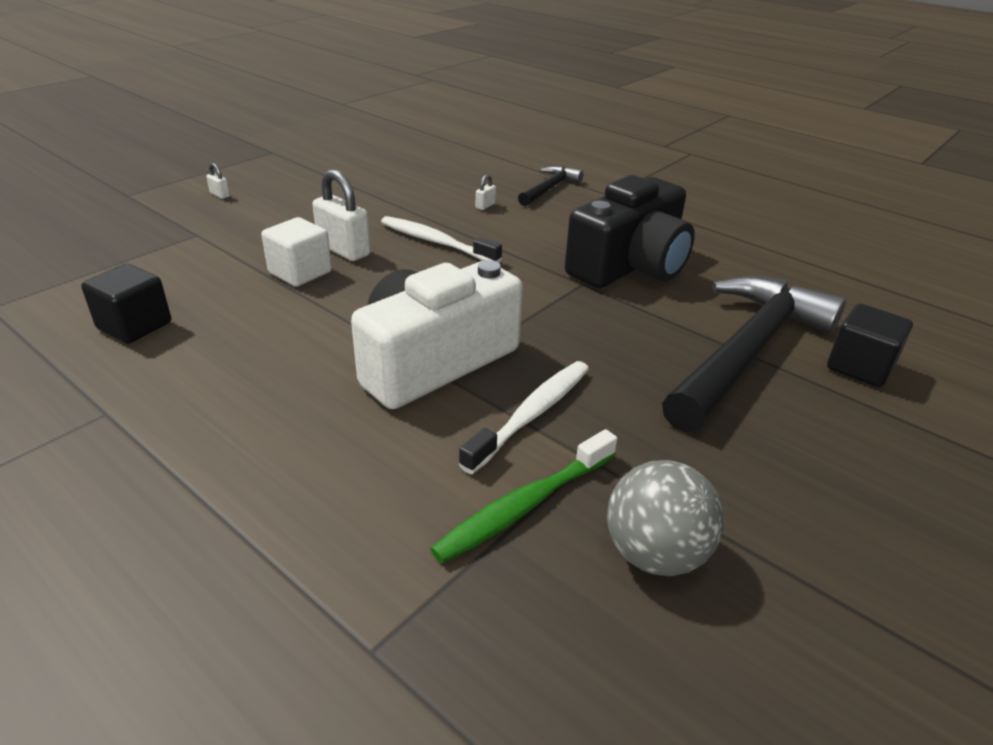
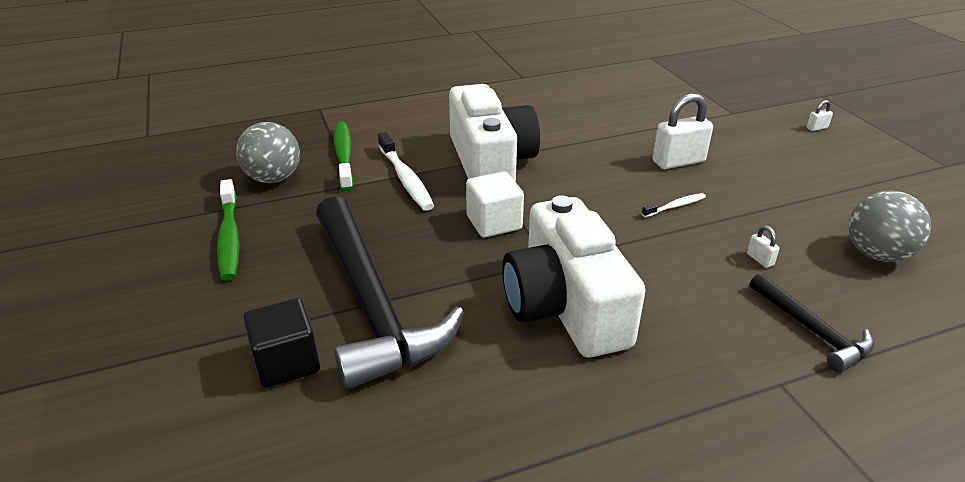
camera: 120 degrees right, 0 degrees up
black cube [81,264,171,343] -> none
white cube [261,217,332,287] -> white cube moved to [466,171,524,237]
white toothbrush [381,216,502,263] -> white toothbrush [642,193,706,217], size x0.53
black camera [565,175,695,288] -> white camera [502,195,645,357]
none -> green toothbrush [217,179,240,281]
none -> grey ball [848,190,931,262]

